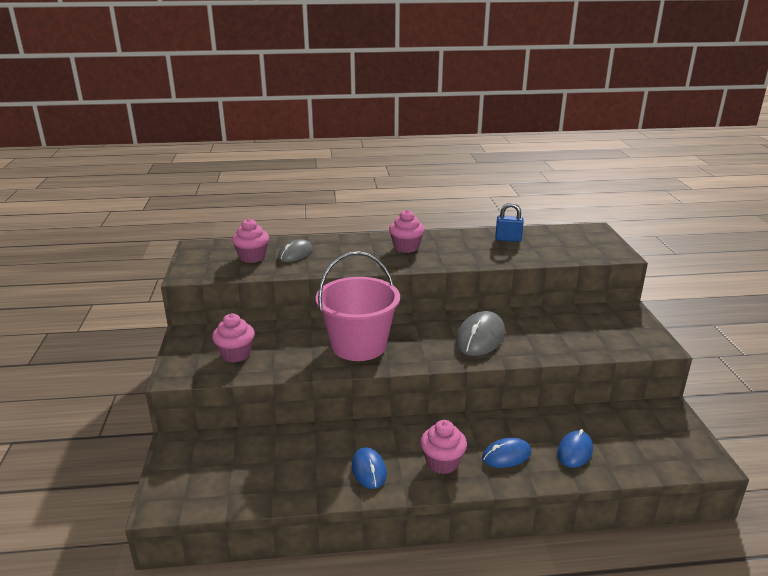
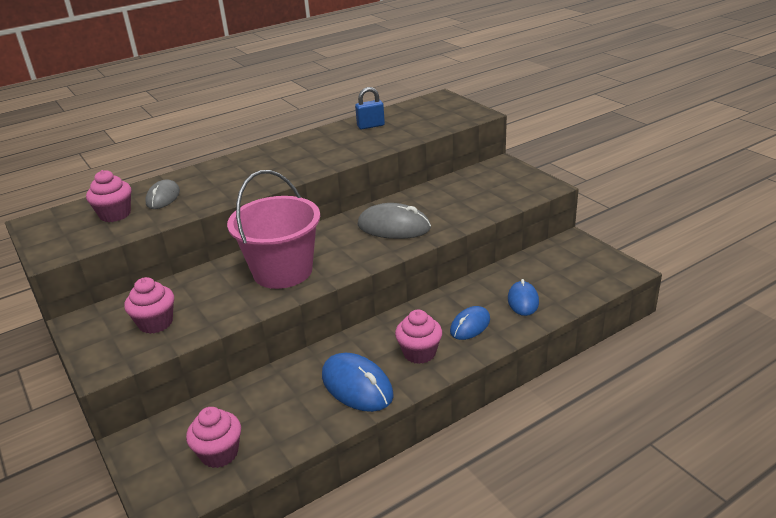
camera: 25 degrees left, 5 degrees up
blue mouse [352,447,387,489] -> blue mouse [322,353,394,412], size x1.57
pink cupcake [389,210,425,253] -> pink cupcake moved to [186,407,241,468]
grey mouse [455,311,505,356] -> grey mouse turned 75 degrees counterclockwise [357,203,431,239]

